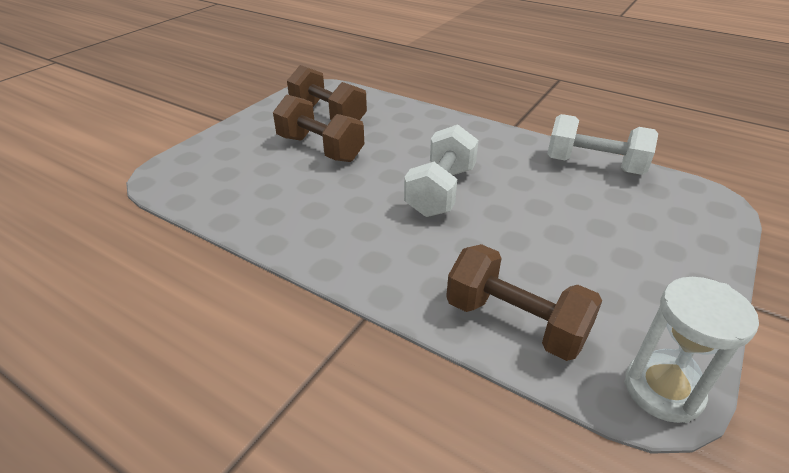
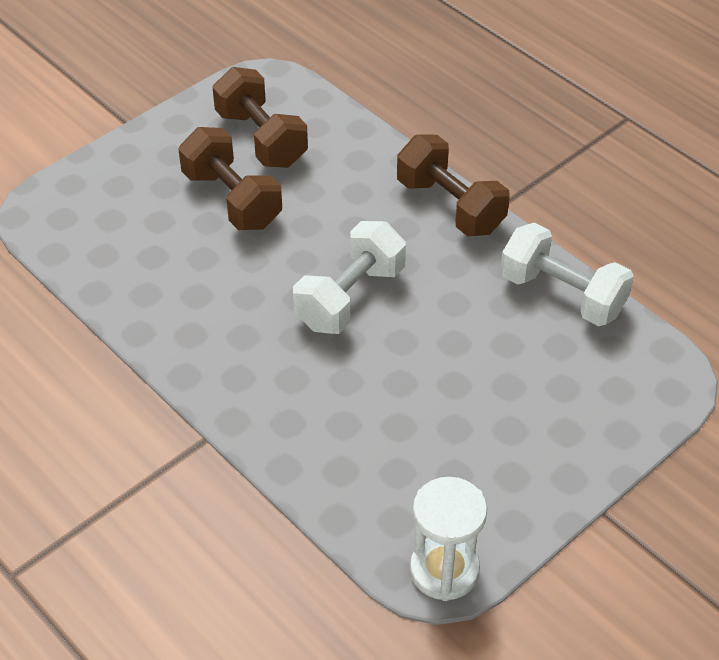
camera: 15 degrees right, 10 degrees up
brown dumbbell [446,244,602,361] -> brown dumbbell moved to [397,135,510,237]

